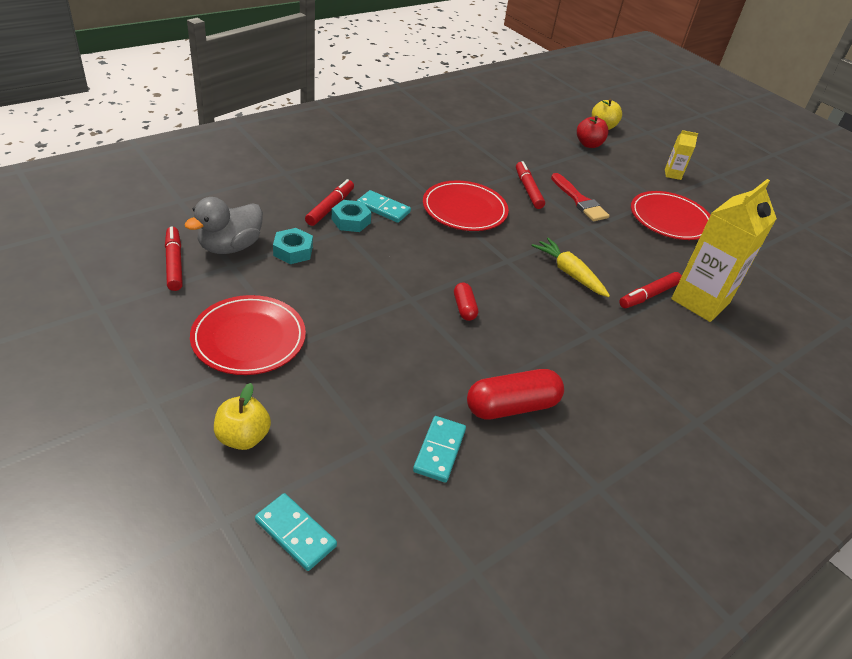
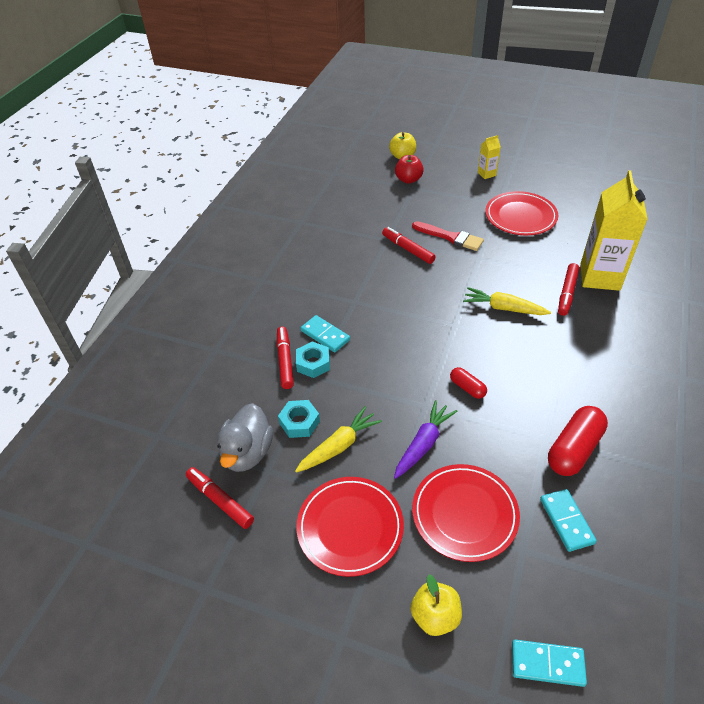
camera: 25 degrees left, 5 degrees up
turquoise domino [357,190,411,223] -> turquoise domino turned 45 degrees clockwise [301,315,350,353]
red plate [423,180,509,231] -> red plate moved to [412,464,520,562]
none -> yellow carrot [295,406,382,473]
none -> purple carrot [394,400,457,479]

